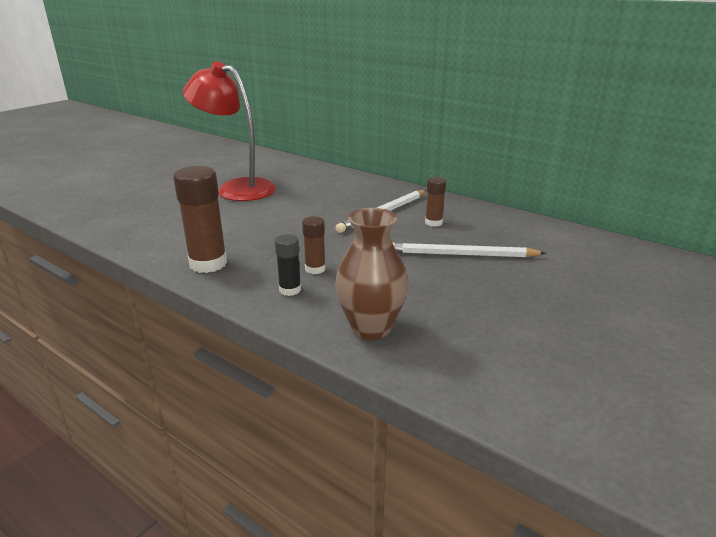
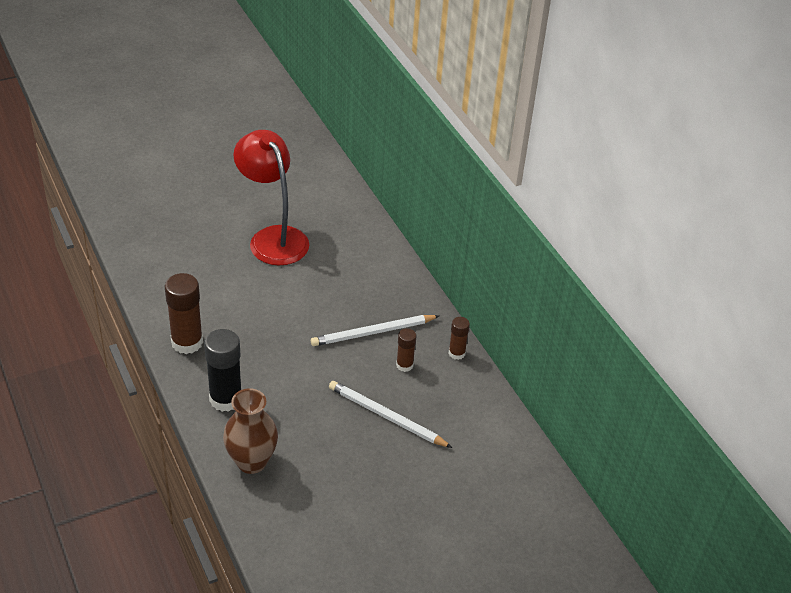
camera: 25 degrees right, 15 degrees up
black glue stick [275,234,301,296] -> black glue stick [204,329,242,412], size x1.83
brown glue stick [302,216,326,274] -> brown glue stick moved to [449,317,470,360]

